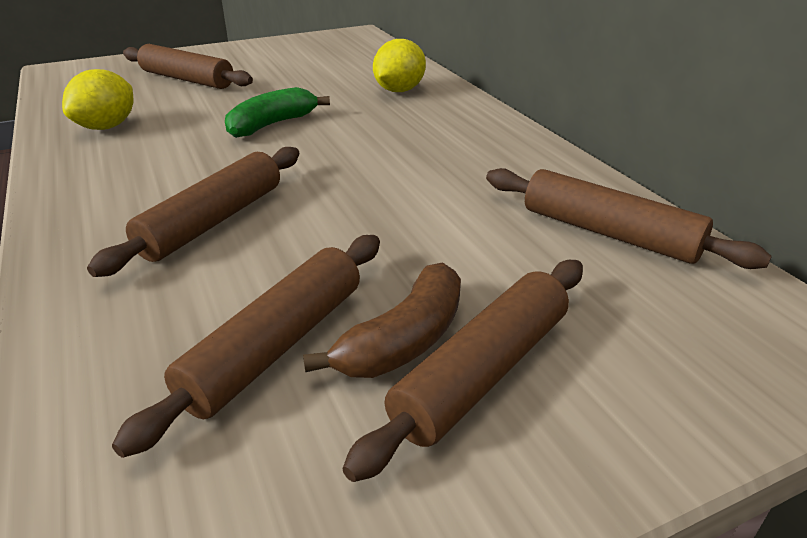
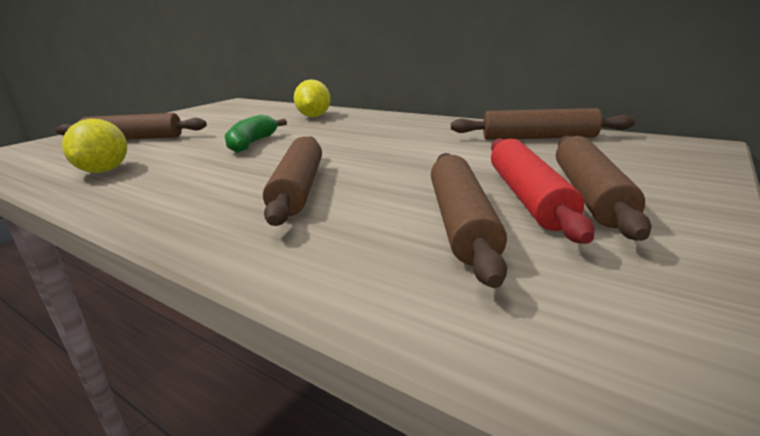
camera: 30 degrees left, 10 degrees down
brown banana [303,262,461,378] -> red rolling pin [491,138,595,244]

